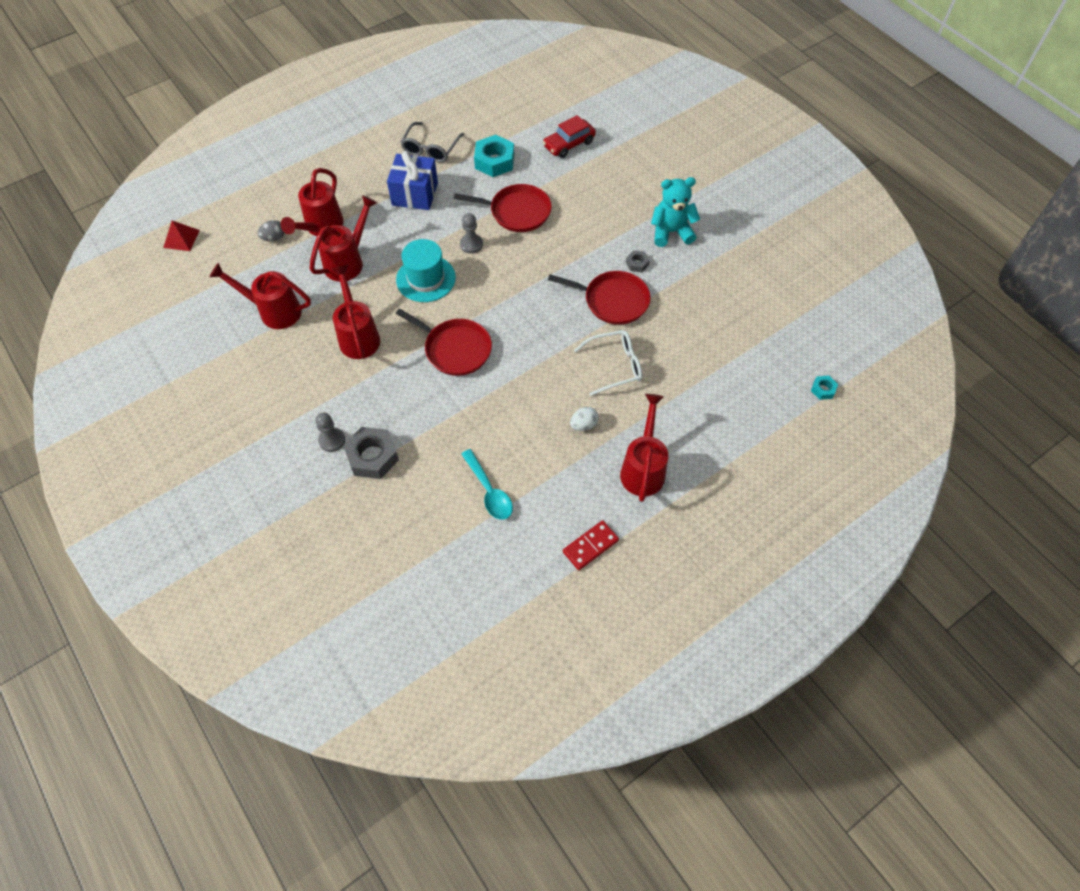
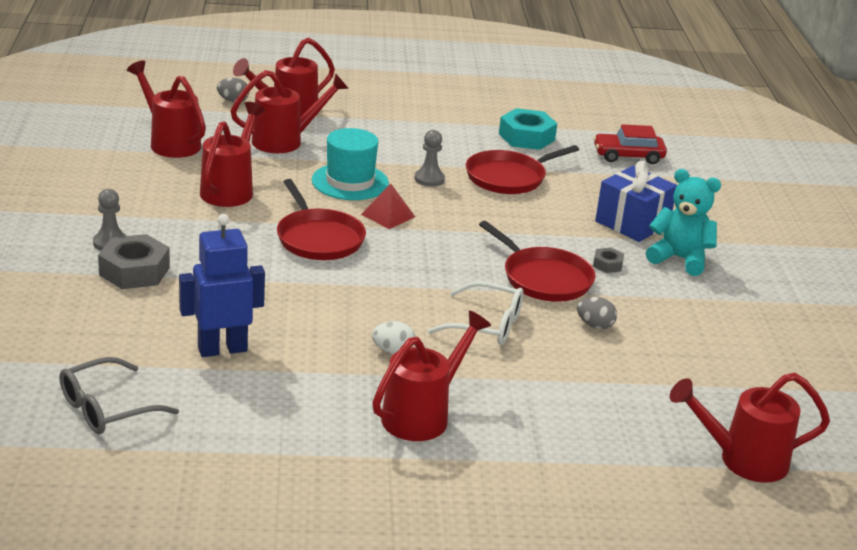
camera: 30 degrees right, 30 degrees down
red pyramid [163,220,200,251] -> red pyramid moved to [361,184,415,229]
blue gift [387,151,438,210] -> blue gift moved to [595,161,677,242]
grey glasses [401,122,465,163] -> grey glasses moved to [59,357,179,434]
red pan [454,184,552,232] -> red pan turned 105 degrees clockwise [466,145,579,194]
turquoise spoon [461,449,513,520] -> blue robot [179,214,265,357]
red domino [563,520,619,570] -> none
turquoise nut [811,376,838,400] -> red watering can [670,373,830,483]
none -> grey egg [577,297,617,329]

